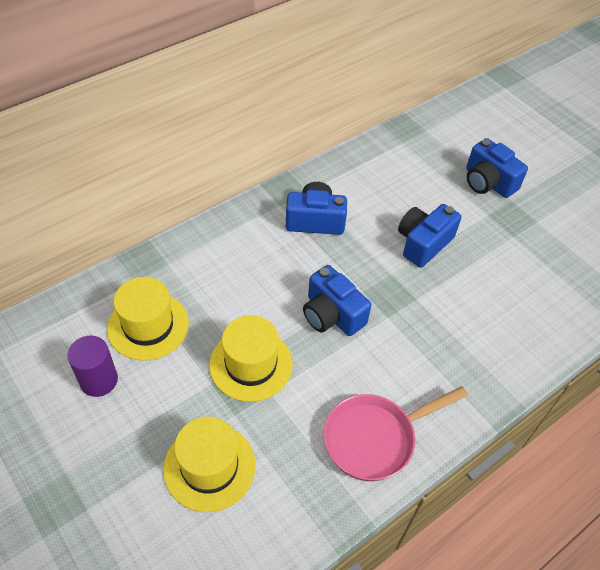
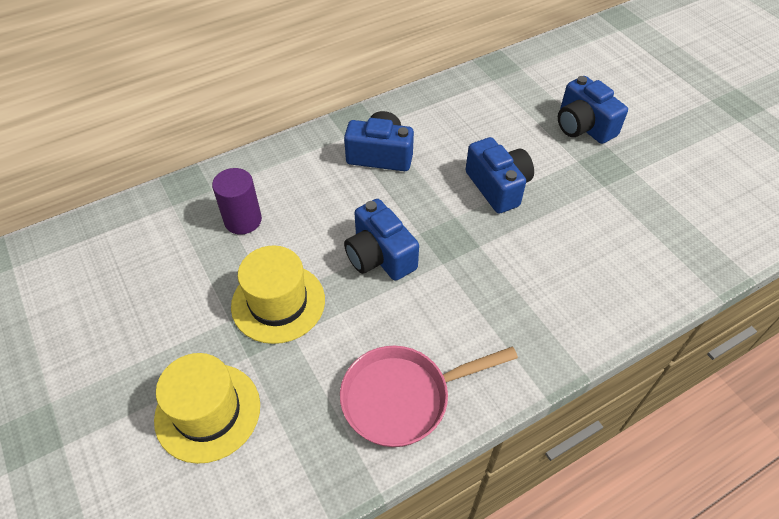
camera: 10 degrees right, 0 degrees up
purple cylinder [67,336,118,397] -> purple cylinder moved to [212,168,262,235]
yellow hat [107,277,189,361] -> none
blue camera [398,204,461,268] -> blue camera turned 105 degrees clockwise [465,137,534,214]

